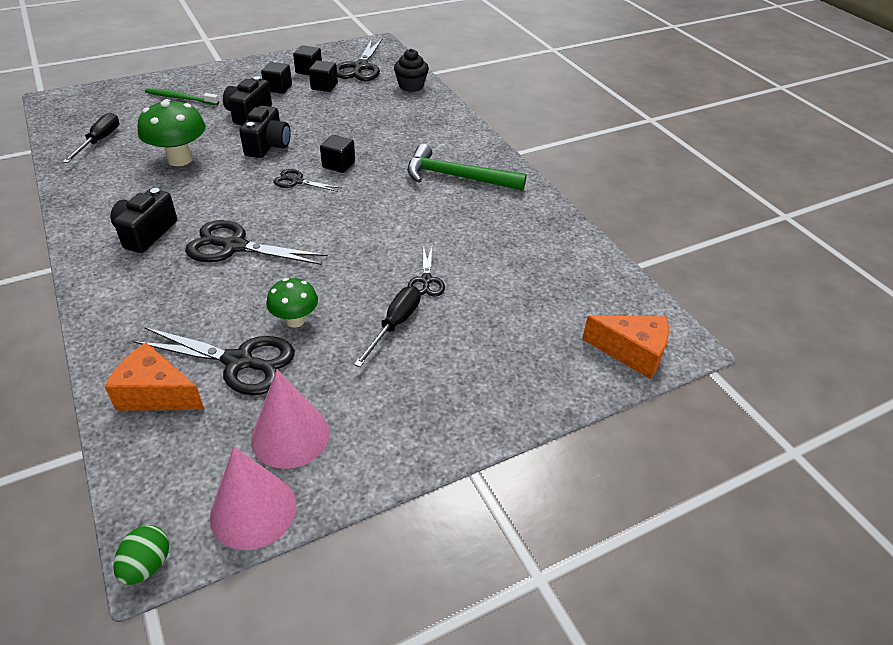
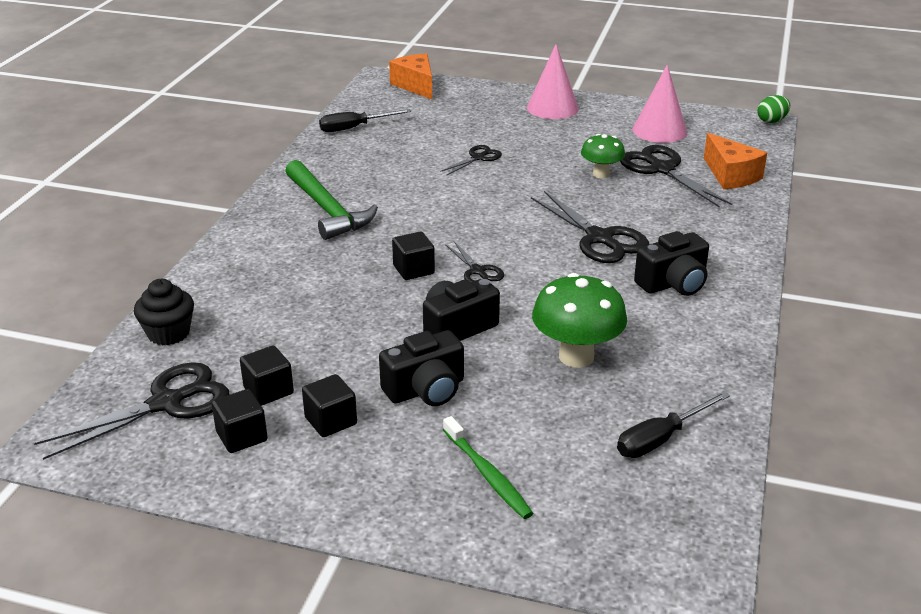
camera: 135 degrees left, 10 degrees down
pink cone [210,446,296,550] -> pink cone moved to [527,44,579,119]
black screwdriver [354,286,420,367] -> black screwdriver moved to [319,109,412,132]

